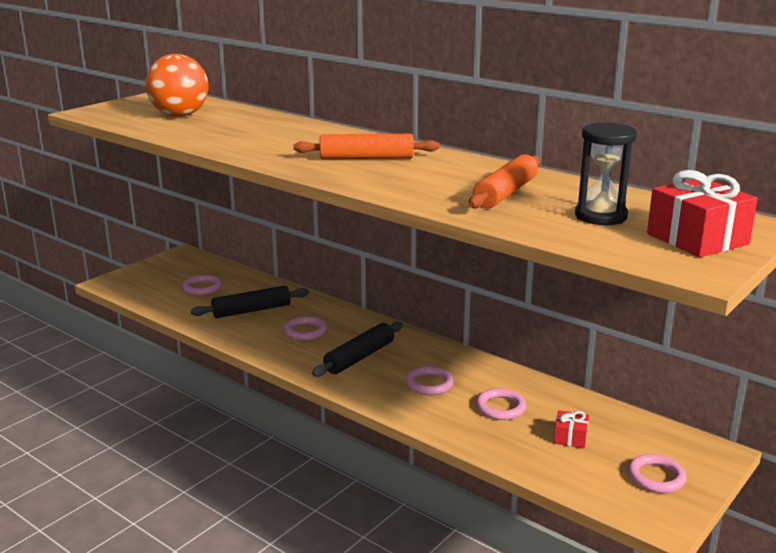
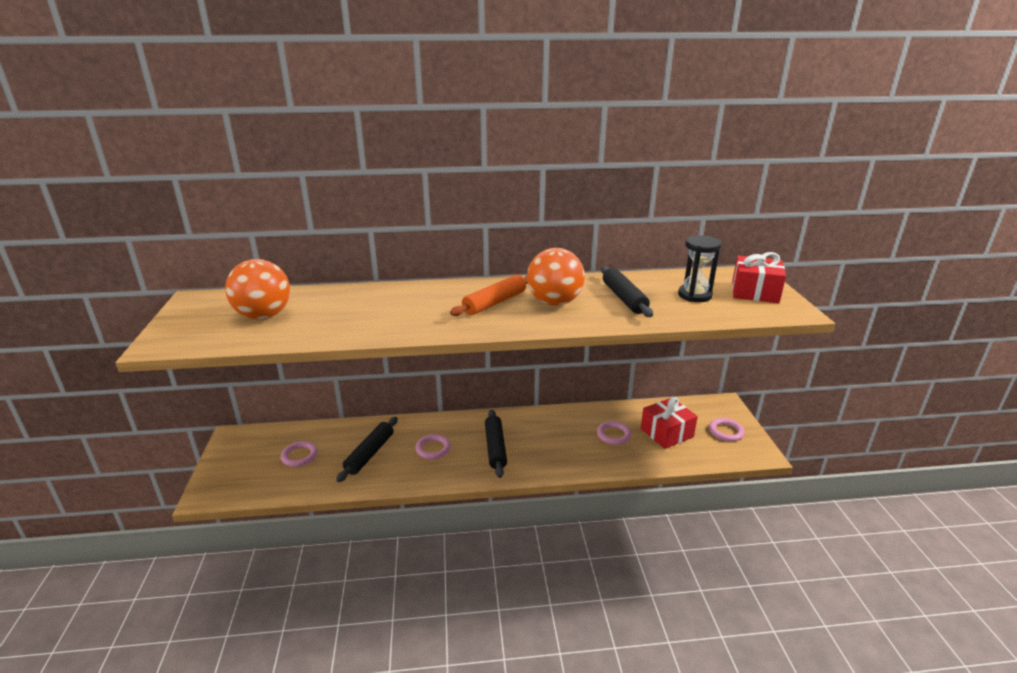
camera: 45 degrees left, 5 degrees up
pink ring [406,366,454,395] -> none
orange rolling pin [469,154,540,208] -> black rolling pin [601,266,653,317]
red gift [554,410,589,448] -> red gift [641,397,698,449], size x1.94
none -> orange ball [527,248,585,306]

